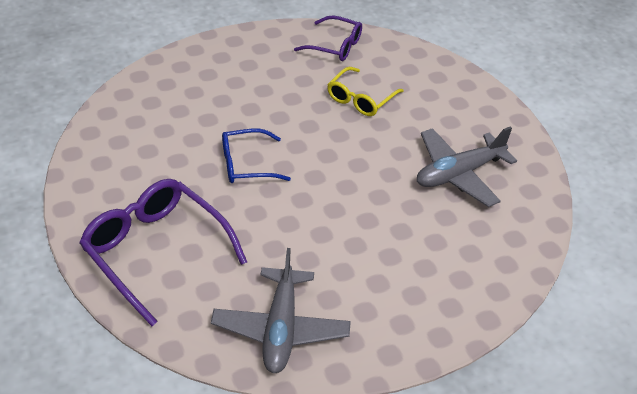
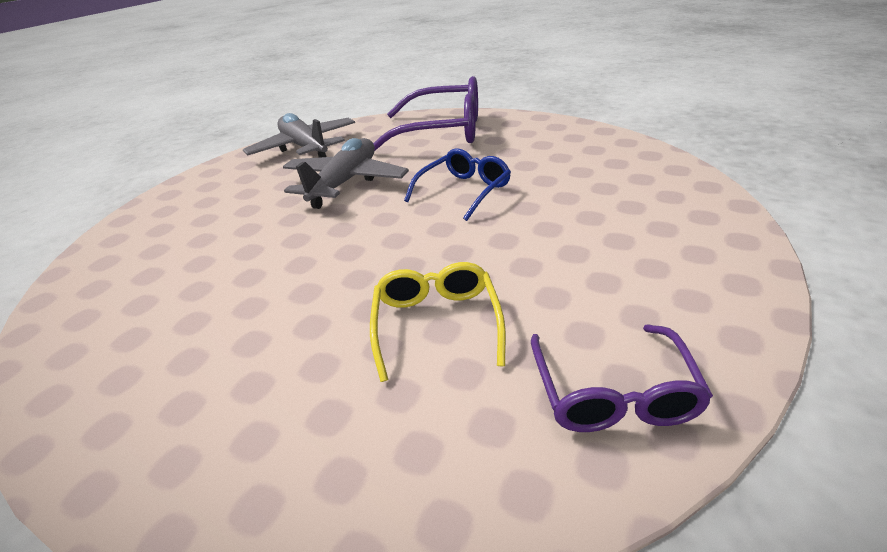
camera: 145 degrees right, 10 degrees down
purple glasses [294,15,362,61] -> purple glasses turned 75 degrees counterclockwise [531,325,713,432]
grey plane [417,126,517,207] -> grey plane moved to [283,138,409,209]

